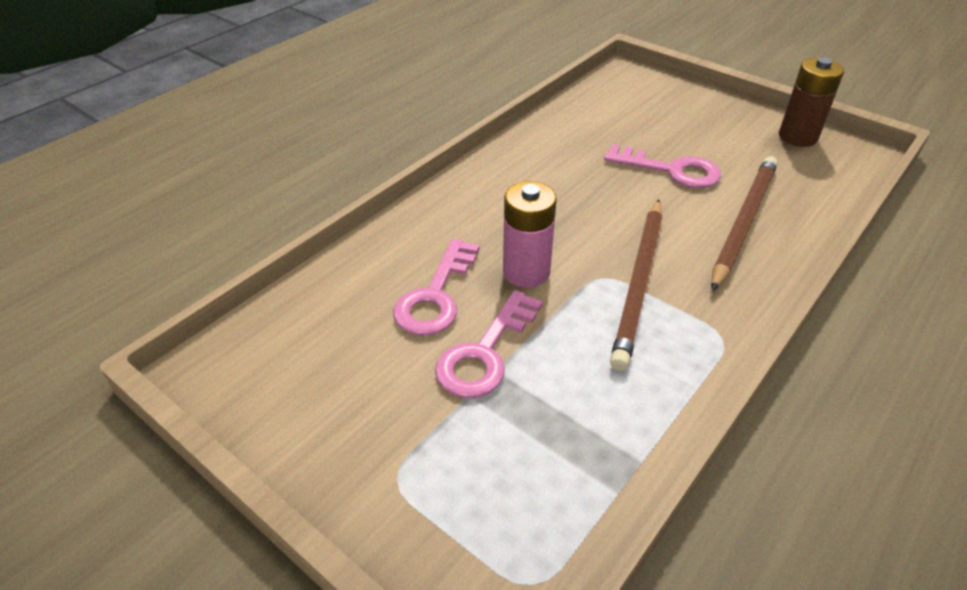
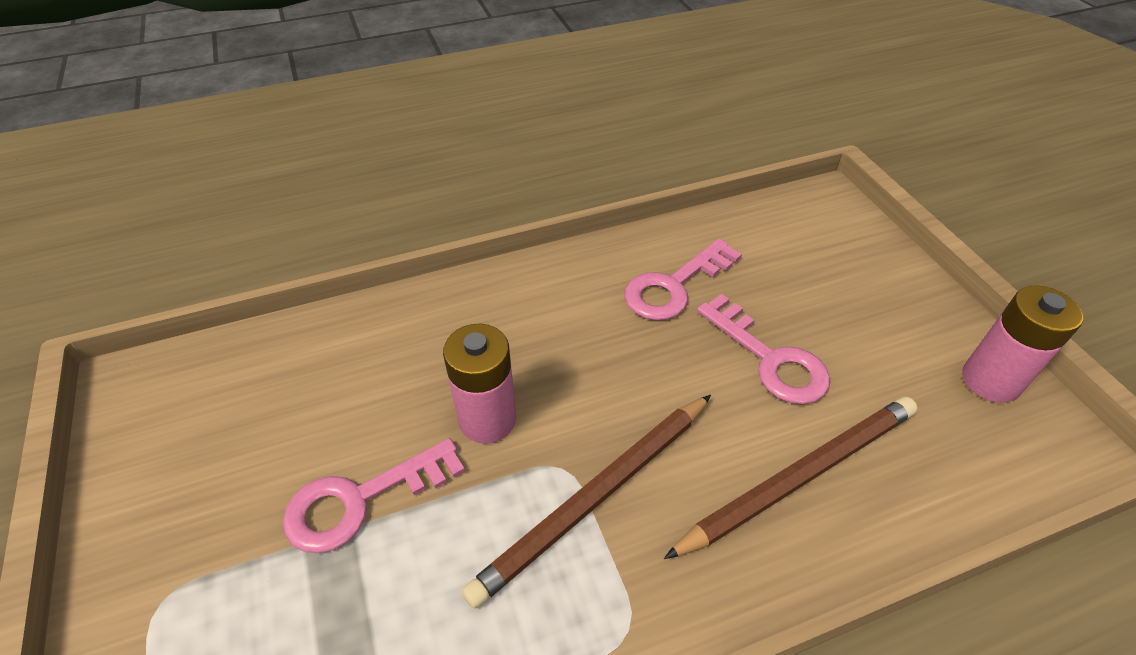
camera: 30 degrees right, 5 degrees up
pink key [393,239,480,336] -> pink key moved to [624,239,742,320]
brown battery [779,57,844,147] -> pink battery [962,285,1083,403]

